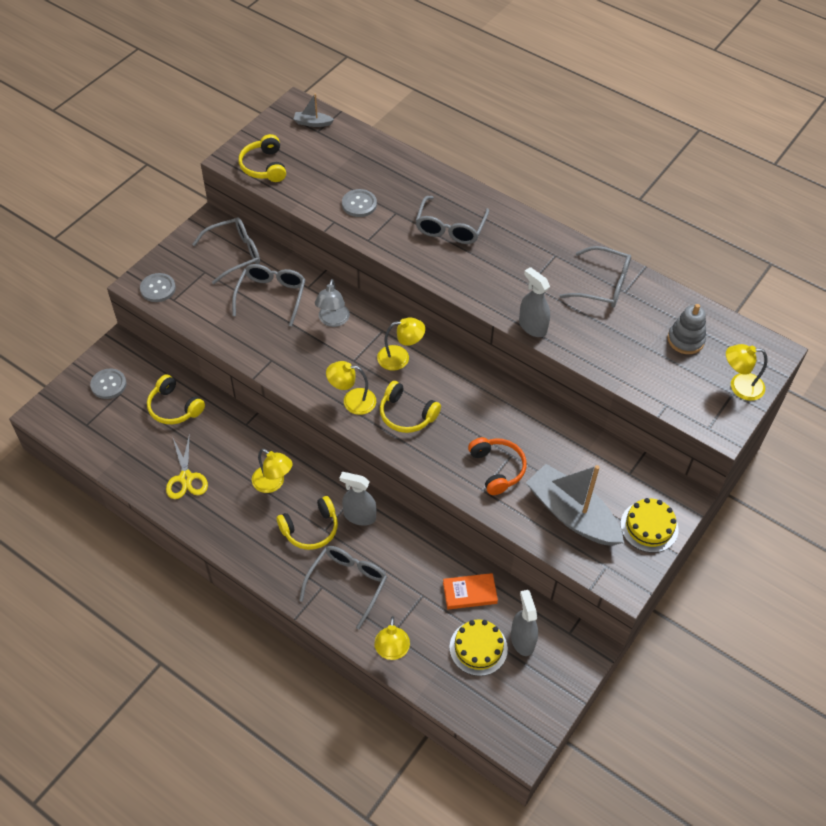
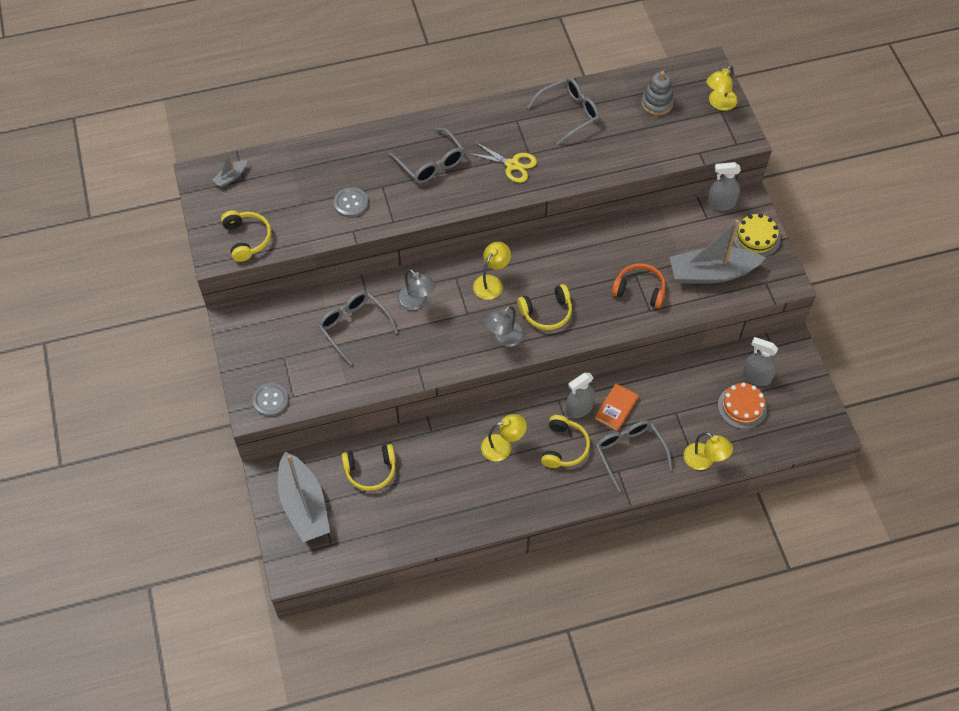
camera: 50 degrees left, 5 degrees up
grey button [90,368,126,399] -> grey boat [278,452,330,542]
yellow scissors [166,433,208,499] -> yellow scissors moved to [467,141,537,183]
grey glasses [192,217,260,284] -> none
yellow headphones [239,134,286,182] -> yellow headphones turned 135 degrees counterclockwise [221,210,271,262]
yellow lamp [326,361,376,415] -> grey lamp [484,306,524,347]
orange book [443,573,498,610] -> orange book moved to [595,383,639,431]
yellow cake [450,620,508,676] -> orange cake [718,382,767,429]
grey spray bottle [519,267,550,337] -> grey spray bottle moved to [707,162,741,211]

